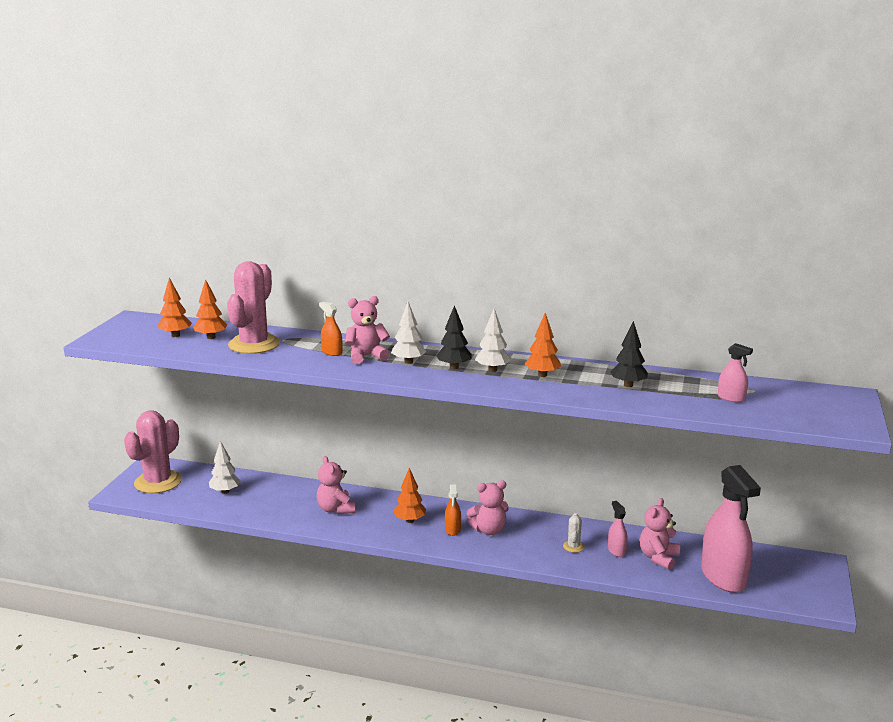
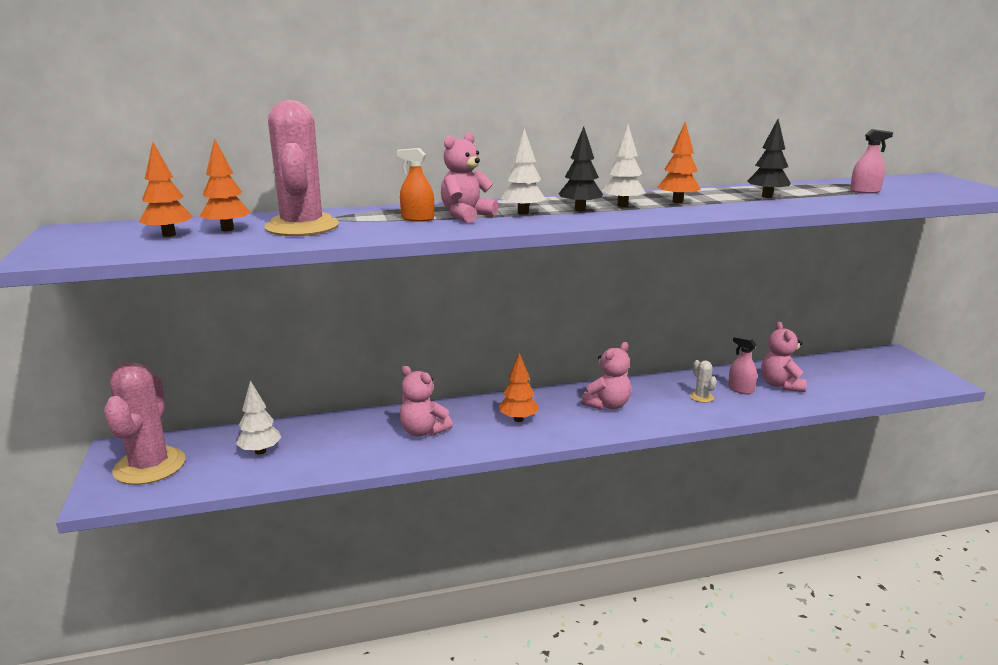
camera: 30 degrees left, 0 degrees up
orange spray bottle [445,484,461,536] -> none
pink spray bottle [701,465,761,593] -> none

